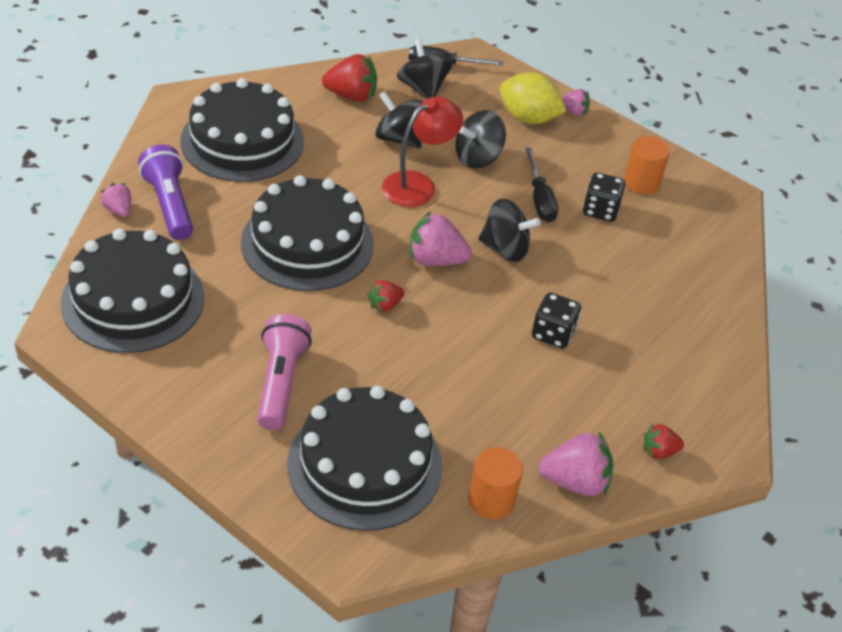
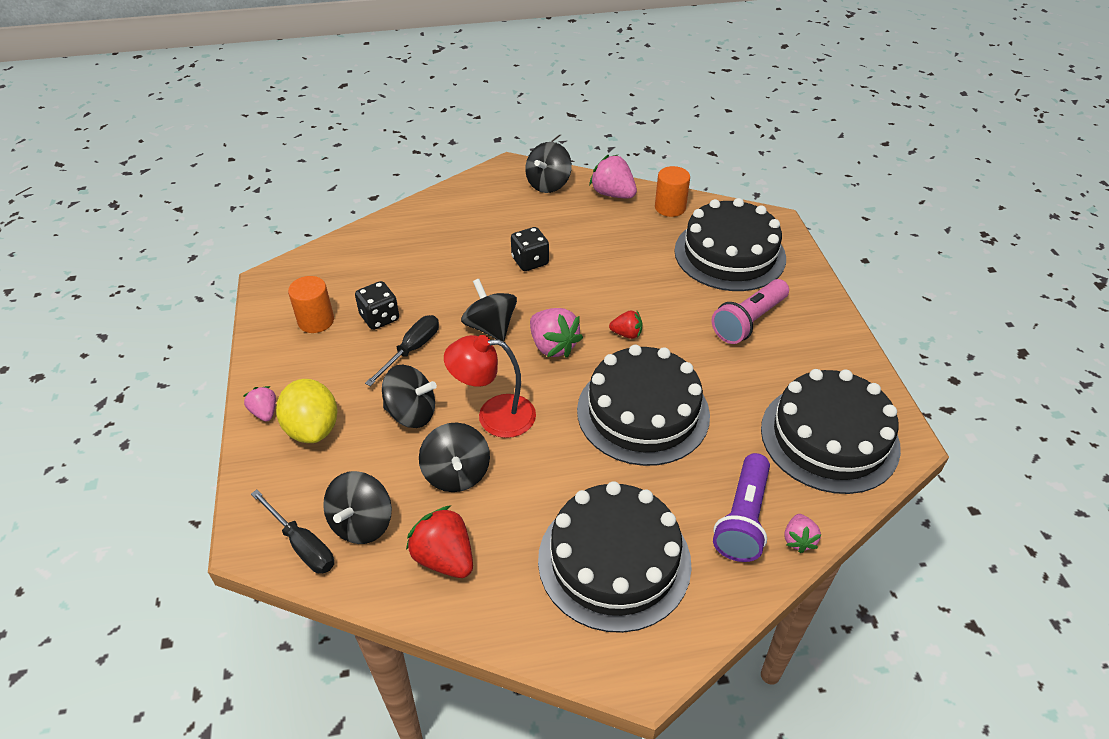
camera: 135 degrees left, 0 degrees up
red strawberry [644,424,684,459] -> black spinning top [525,142,572,193]

